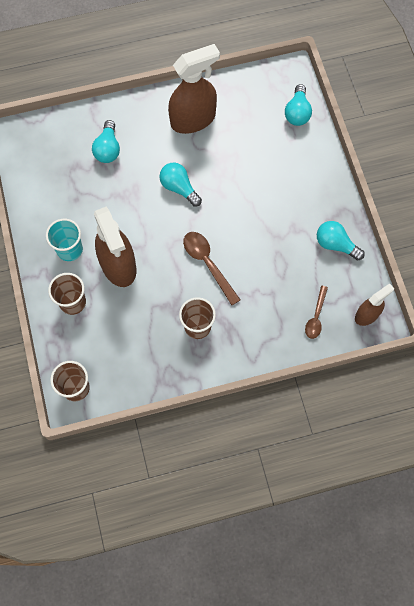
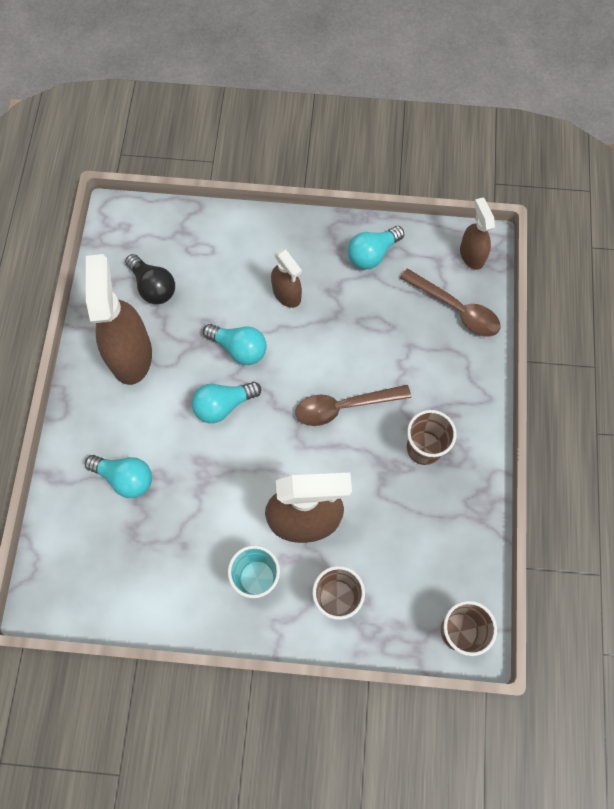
camera: 70 degrees left, 0 degrees up
turquoise light bulb [285,84,312,126] -> turquoise light bulb moved to [203,324,267,365]
brown spoon [305,286,328,339] -> brown spoon [400,268,501,337], size x1.54
none -> black light bulb [125,254,175,304]
none -> brown spray bottle [271,248,302,308]

